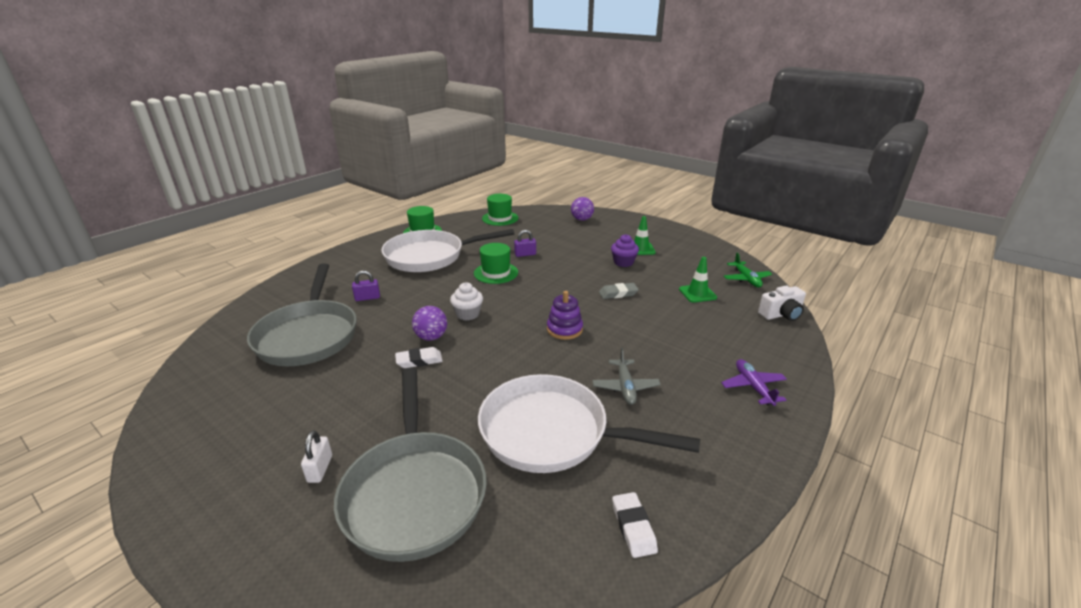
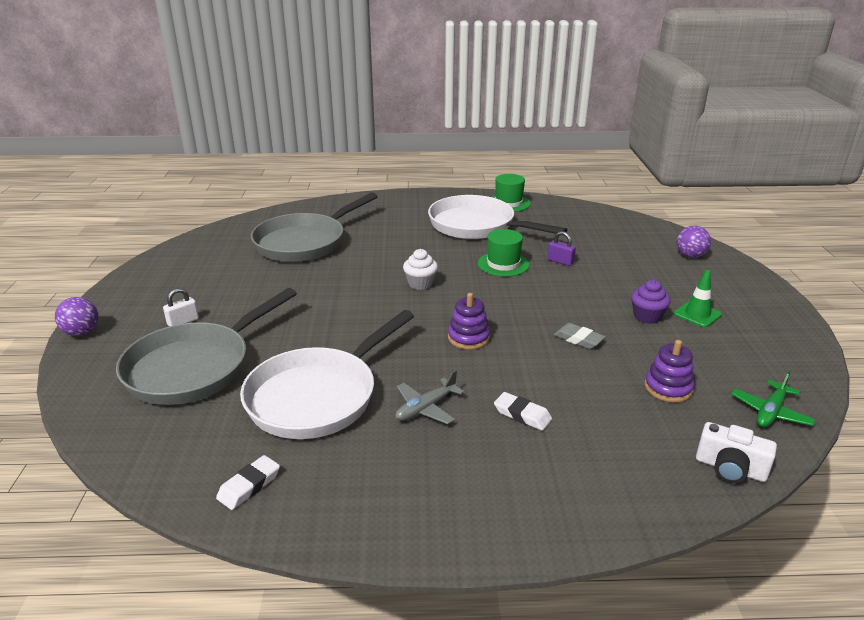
camera: 50 degrees right, 0 degrees up
purple padlock [352,270,380,301] -> none
white eraser [395,347,443,368] -> white eraser moved to [494,392,552,431]
purple ball [412,306,447,341] -> purple ball moved to [55,297,99,336]
white pan [478,374,700,473] -> white pan turned 120 degrees counterclockwise [240,310,414,439]
green hat [482,194,518,226] -> none
green traffic cone [679,257,717,303] -> purple stacking toy [644,340,695,403]
purple plane [721,359,787,406] -> none

